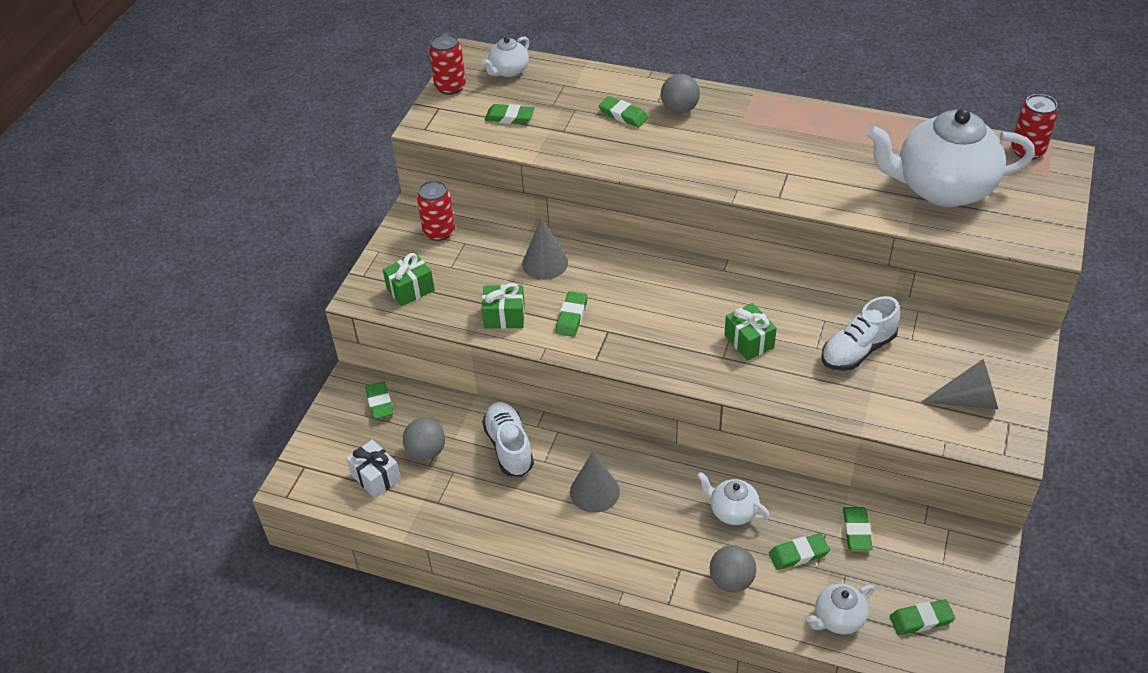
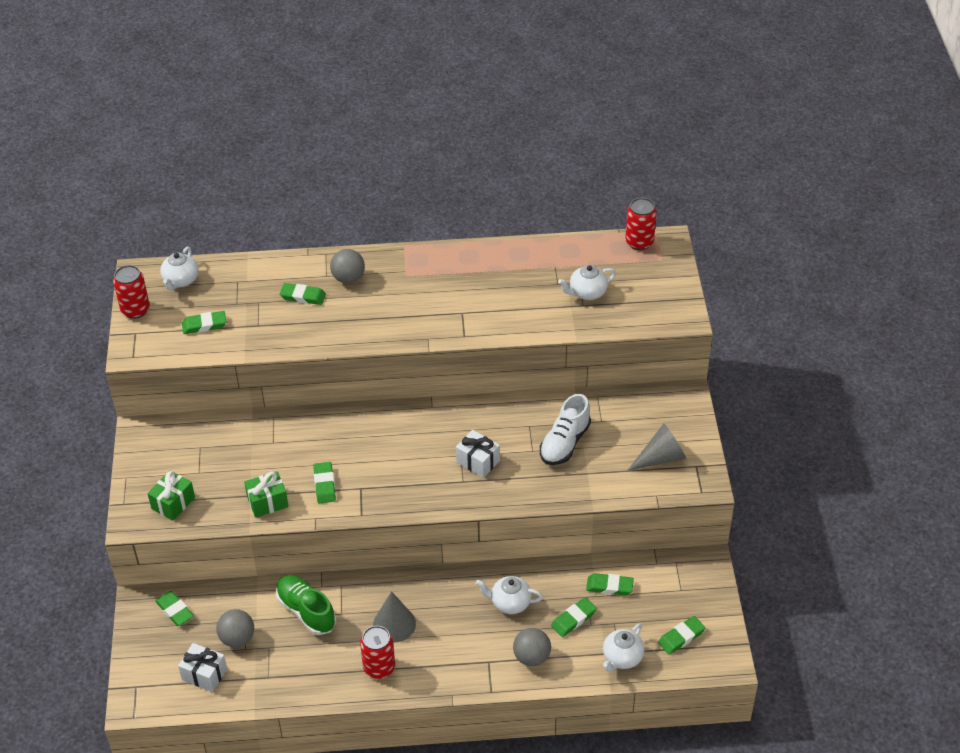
camera: 25 degrees left, 0 degrees up
red can [417,180,455,241] -> red can moved to [360,626,395,679]
white shoe [482,402,534,477] -> green shoe [276,575,336,635]
grey cone [522,218,568,280] -> none
green gift [724,303,777,361] -> white gift [456,430,500,478]
green eraser [843,507,873,550] -> green eraser turned 60 degrees counterclockwise [586,573,634,595]
white teapot [866,109,1035,207] -> white teapot [558,265,616,300], size x0.46

